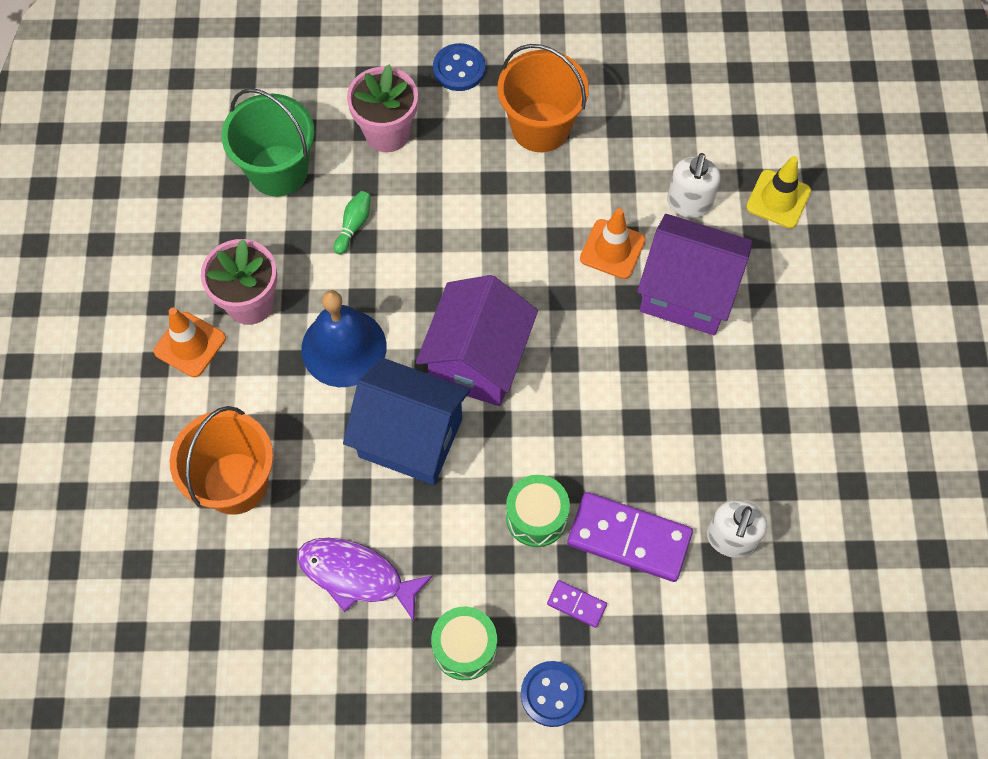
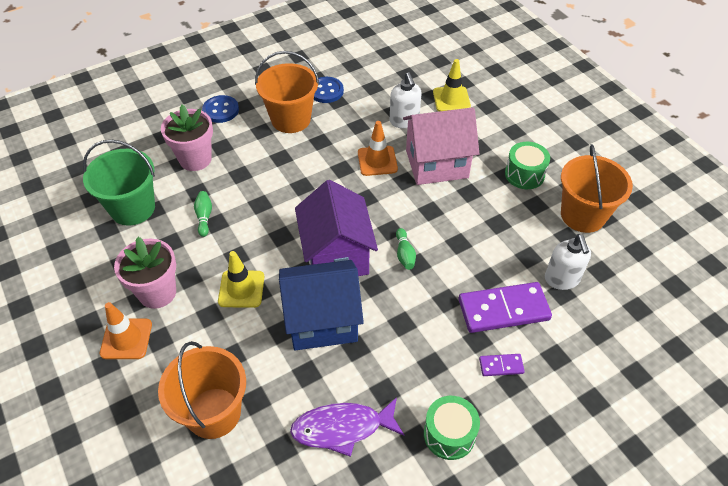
camera: 30 degrees left, 15 degrees down
blue bell [301,290,387,387] -> yellow traffic cone [218,251,264,308]
green drum [506,475,570,547] -> green drum moved to [505,142,550,189]
blue button [521,661,585,727] -> blue button moved to [314,77,344,103]
purple house [637,214,753,335] -> pink house [403,107,480,185]
none -> green bowling pin [396,228,416,270]
none -> orange bucket [561,144,633,233]

